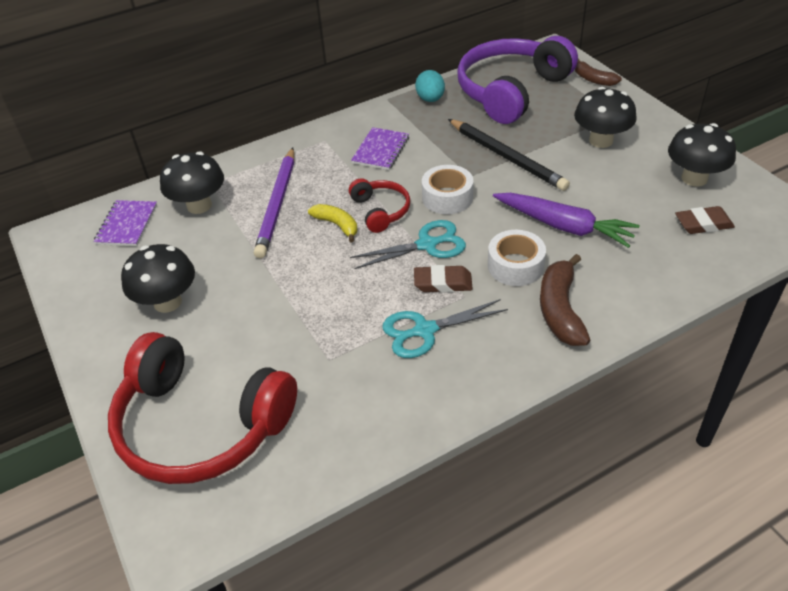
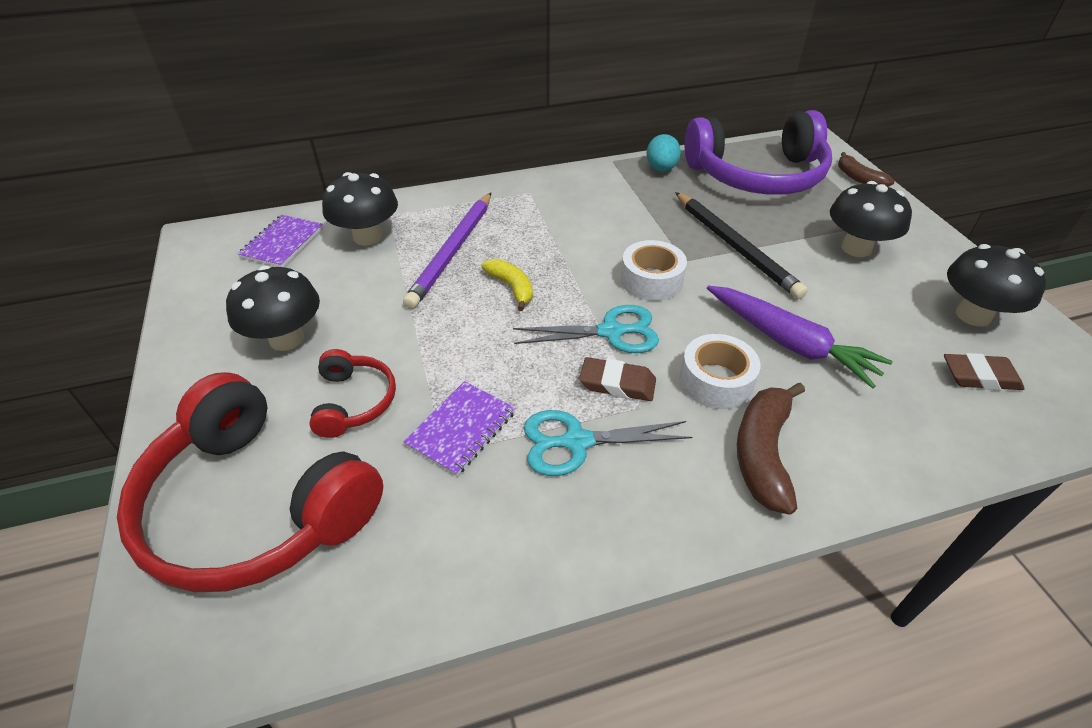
camera: 10 degrees right, 0 degrees up
red headphones [349,178,410,233] -> red headphones moved to [309,349,396,438]
purple notebook [351,127,409,170] -> purple notebook moved to [403,381,515,476]
purple headphones [457,36,578,124] -> purple headphones turned 150 degrees counterclockwise [685,110,832,195]

